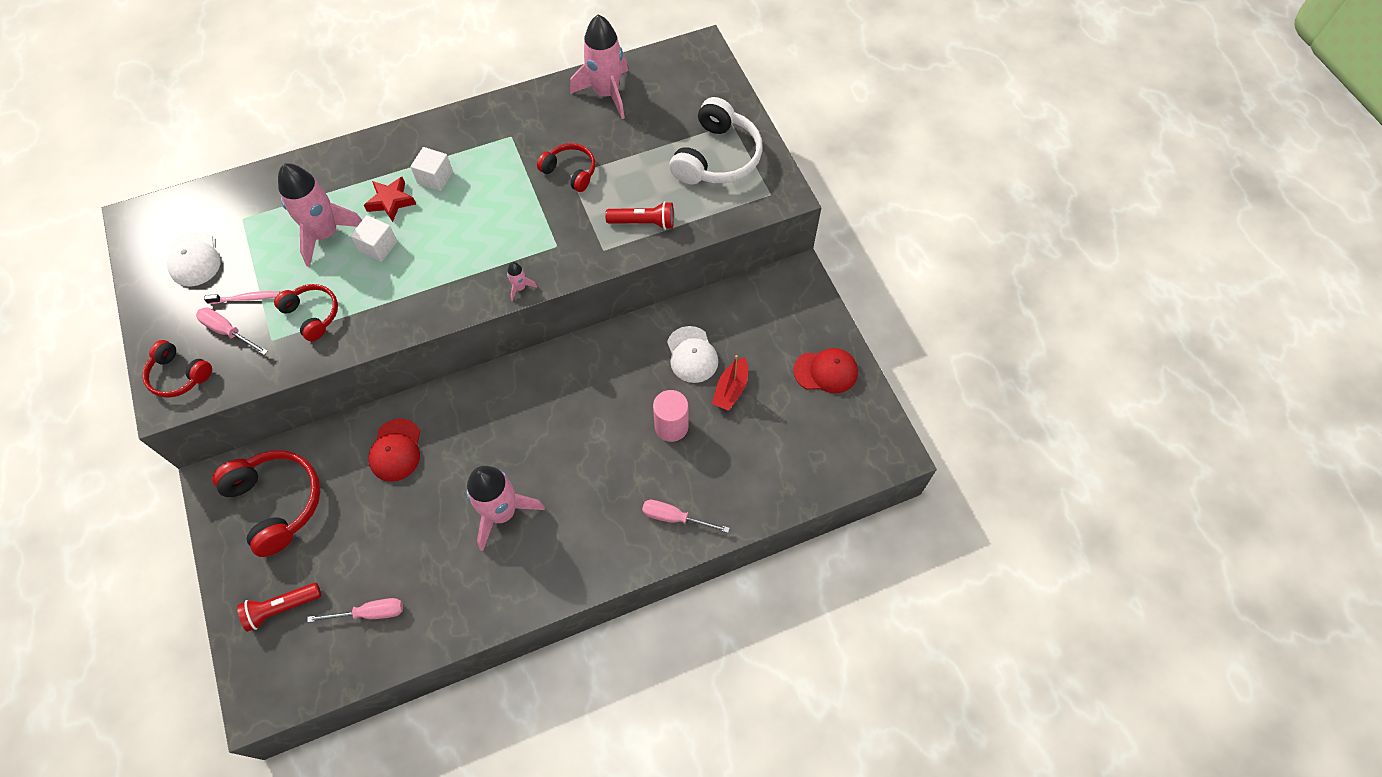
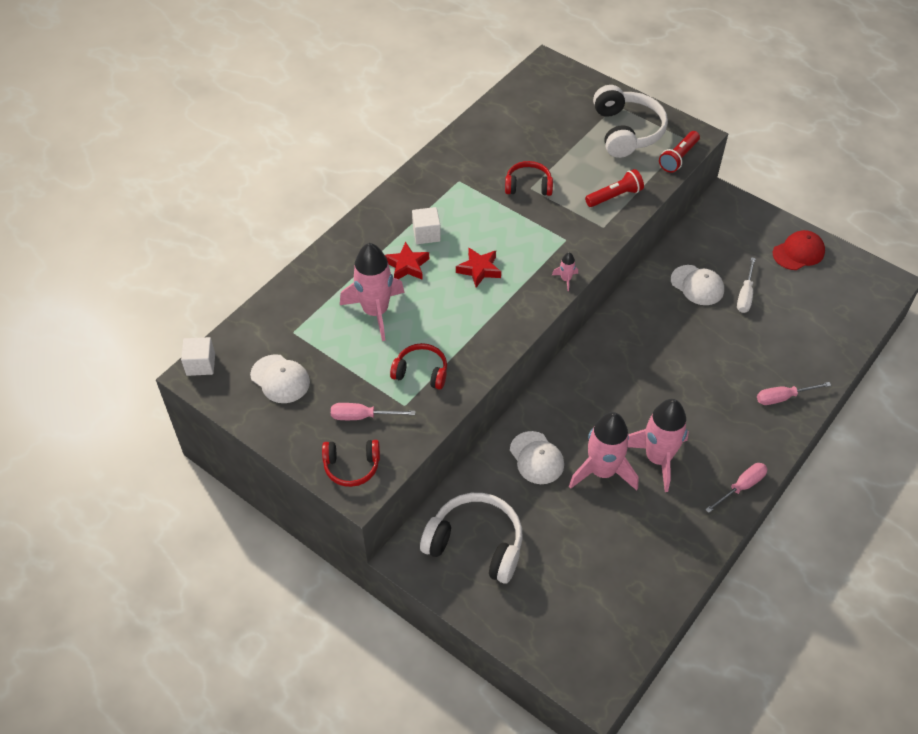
camera: 30 degrees left, 10 degrees down
pink toothbrush [204,291,280,304] -> none
red headphones [212,450,321,557] -> white headphones [420,493,523,584]
red flashlight [237,583,321,632] -> red flashlight moved to [659,131,700,173]
pink screwdriver [307,598,403,622] -> pink screwdriver moved to [705,463,767,513]
white cube [350,215,397,262] -> white cube moved to [181,337,215,376]
red cap [368,418,420,482] -> white cap [510,431,564,484]
pink rocket [570,15,628,119] -> pink rocket moved to [569,412,638,490]
pink cylinder [653,390,689,442] -> none
red boat [712,355,748,411] -> white screwdriver [737,257,756,313]
none -> red star [456,247,501,288]

